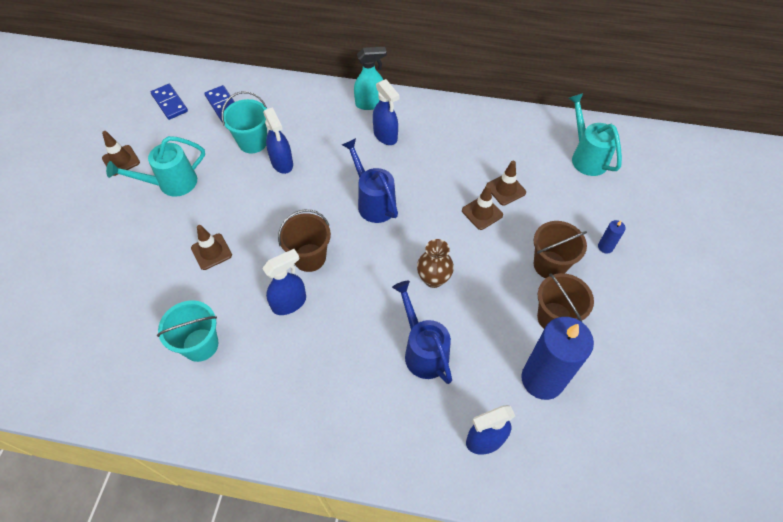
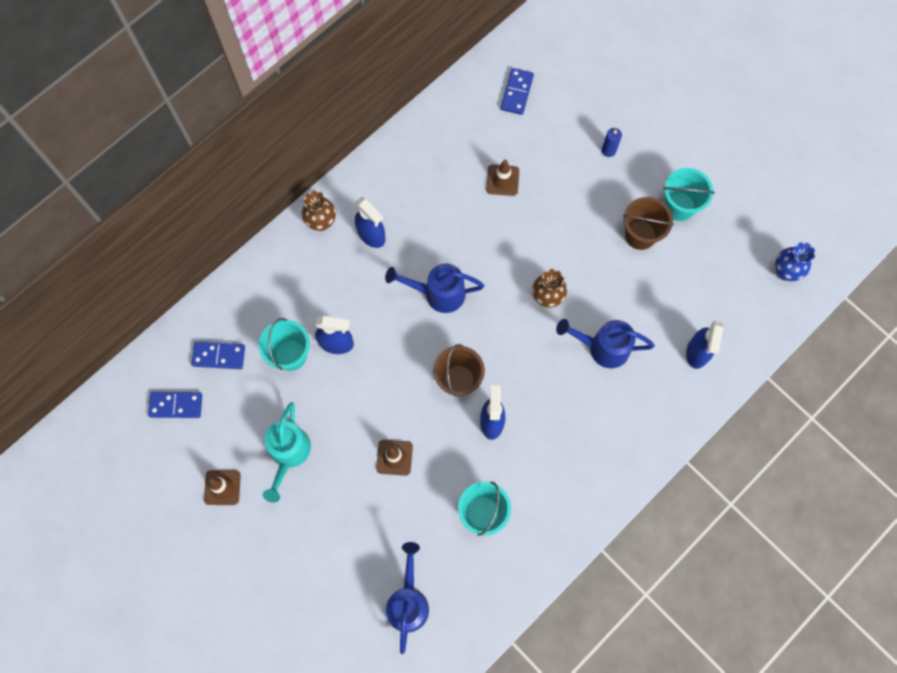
camera: 55 degrees left, 15 degrees up
turquoise spray bottle [354,47,387,110] -> brown vase [302,191,336,231]
blue spray bottle [373,79,399,145] -> blue spray bottle turned 45 degrees clockwise [355,197,385,248]
brown traffic cone [462,185,503,230] -> none
blue candle [521,317,594,400] -> none
brown bucket [534,221,587,278] -> none
turquoise watering can [568,93,622,176] -> blue domino [501,68,534,115]
none -> blue watering can [386,542,429,654]
none -> turquoise bucket [663,168,715,221]
none -> blue vase [775,242,815,281]

